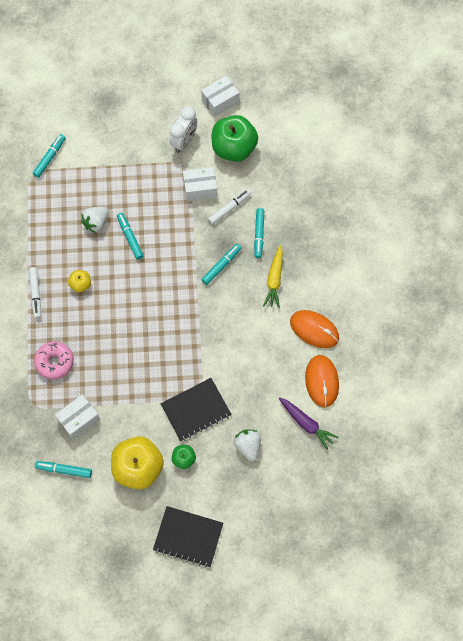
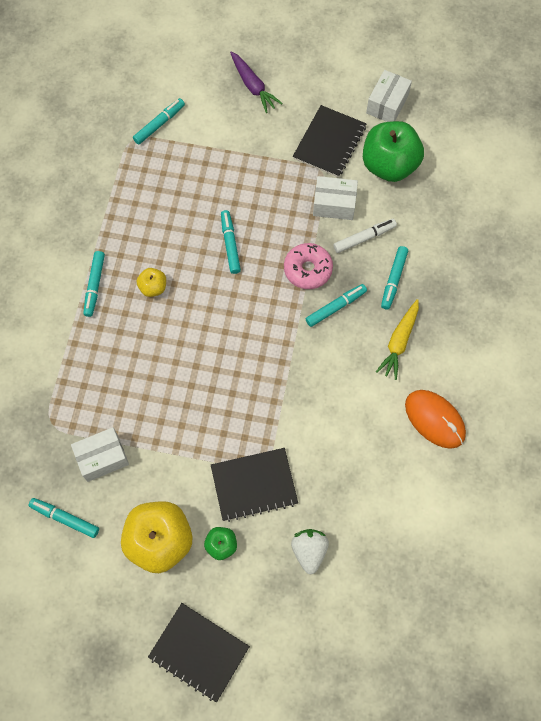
camera: 15 degrees right, 0 degrees up
white marker [29,267,41,319] -> turquoise marker [83,251,105,317]
pink donut [34,341,74,380] -> pink donut moved to [284,243,333,289]
white strawberry [81,207,109,233] -> none
white clock [169,106,197,153] -> black notebook [293,105,367,177]
white box [201,76,239,117] -> white box turned 45 degrees counterclockwise [366,70,412,122]
purple carrot [279,397,338,450] -> purple carrot moved to [230,52,283,113]
orange mouse [305,355,339,408] -> none

